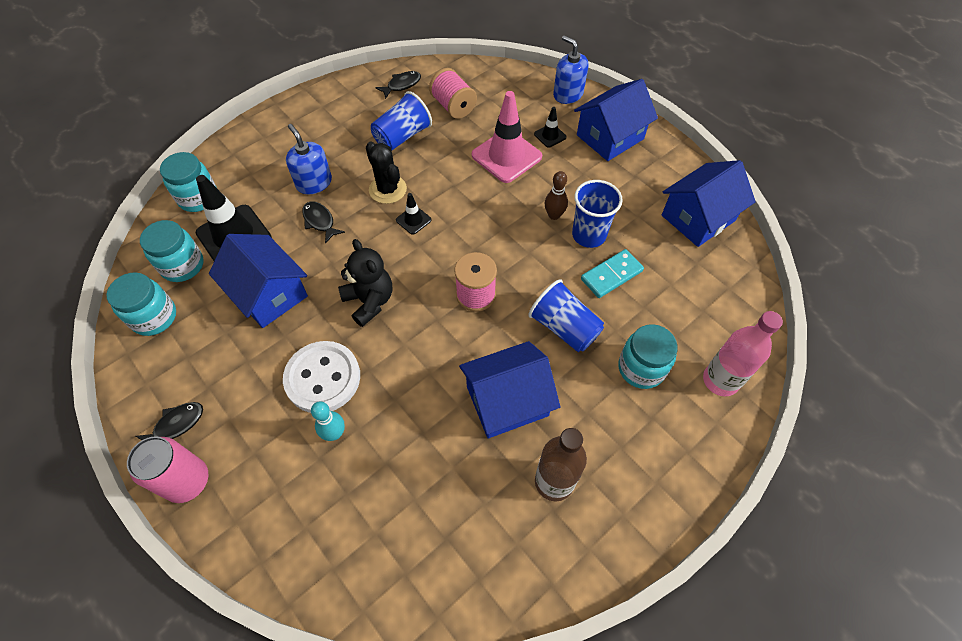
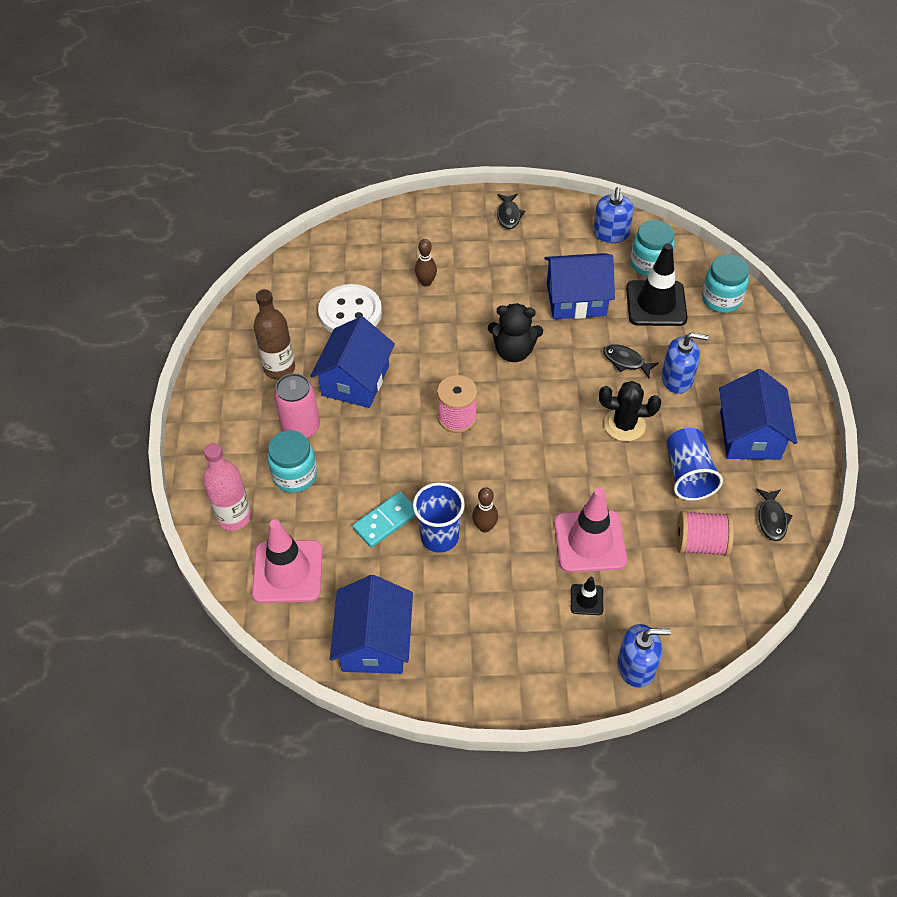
camera: 130 degrees right, 5 degrees down
turquoise jar [107,272,176,336] -> blue soap dispenser [593,187,634,243]
pink can [127,436,208,503] -> pink can moved to [274,373,320,438]
white button [283,341,360,413] -> white button moved to [318,284,382,333]
black fish [302,201,345,244] -> black fish turned 150 degrees counterclockwise [603,344,659,378]
turquoise bowling pin [311,401,345,441] -> brown bowling pin [415,239,437,287]
black traffic cone [396,193,431,235] -> none
blue cup [529,279,604,352] -> none
blue house [574,79,658,161] -> blue house moved to [719,369,797,460]
turquoise domino [581,249,644,298] -> turquoise domino turned 45 degrees clockwise [353,492,416,548]
none -> pink traffic cone [252,519,322,603]

